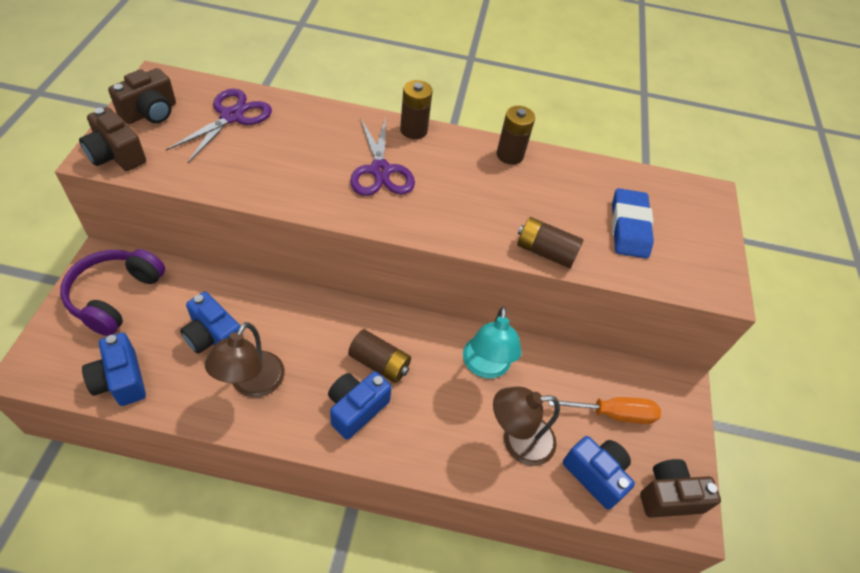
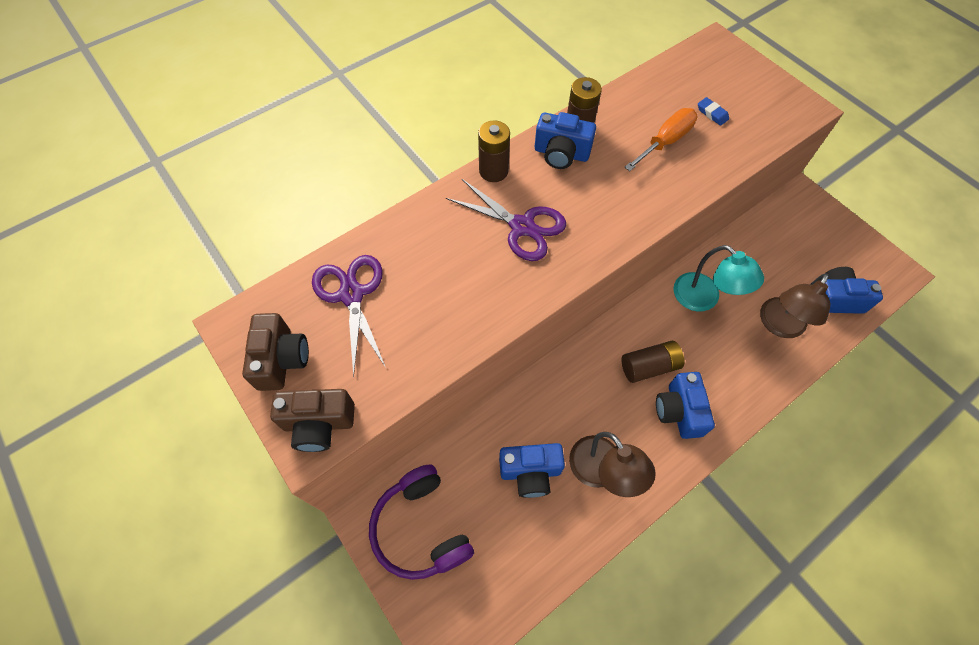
camera: 40 degrees left, 10 degrees up
blue camera [82,333,146,406] -> blue camera moved to [535,112,596,169]
brown battery [517,217,584,268] -> none
orange screwdriver [549,397,661,424] -> orange screwdriver moved to [624,108,698,171]
blue eraser [612,188,654,259] -> blue eraser [698,97,729,126], size x0.46
brown camera [640,459,721,518] -> none

